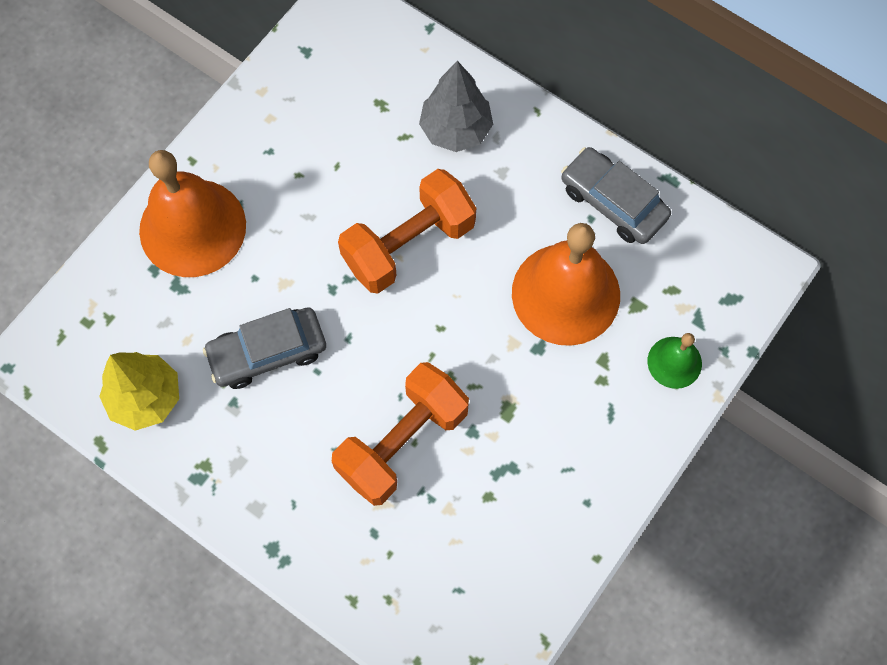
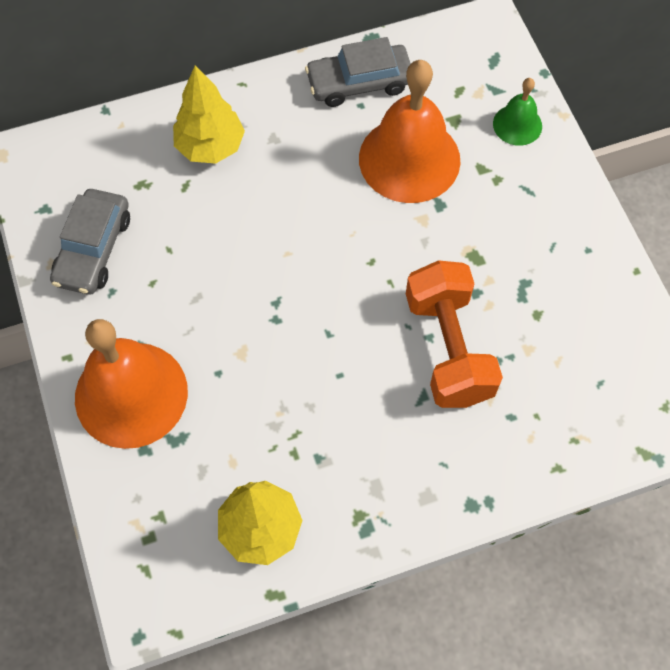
camera: 55 degrees left, 5 degrees down
grey car [203,307,326,389] -> grey car moved to [50,189,130,295]
orange dumbbell [338,169,476,294] -> none
grey tree [419,61,493,152] -> yellow tree [173,65,245,164]

